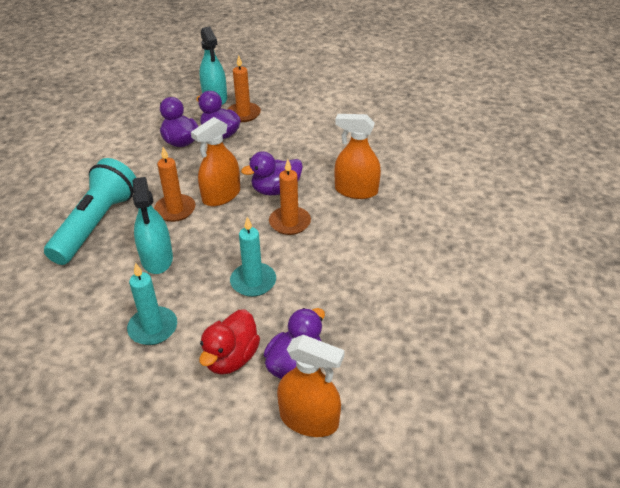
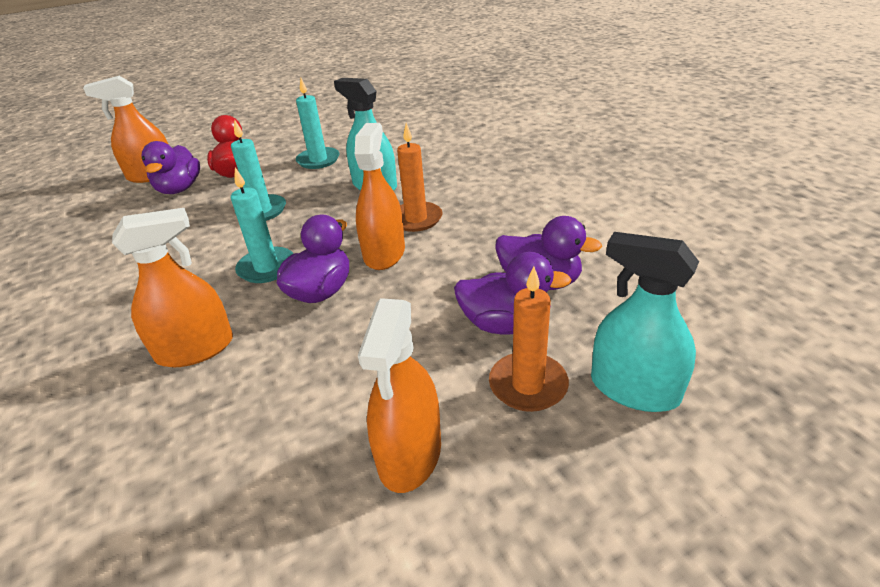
camera: 145 degrees right, 5 degrees down
turquoise flashlight [44,158,136,265] -> none
orange candle [269,159,311,235] -> turquoise candle [231,167,294,283]
none -> orange spray bottle [358,298,441,493]

